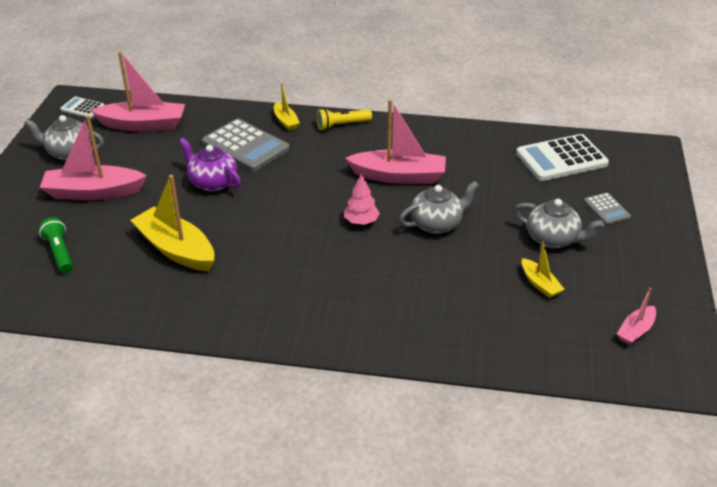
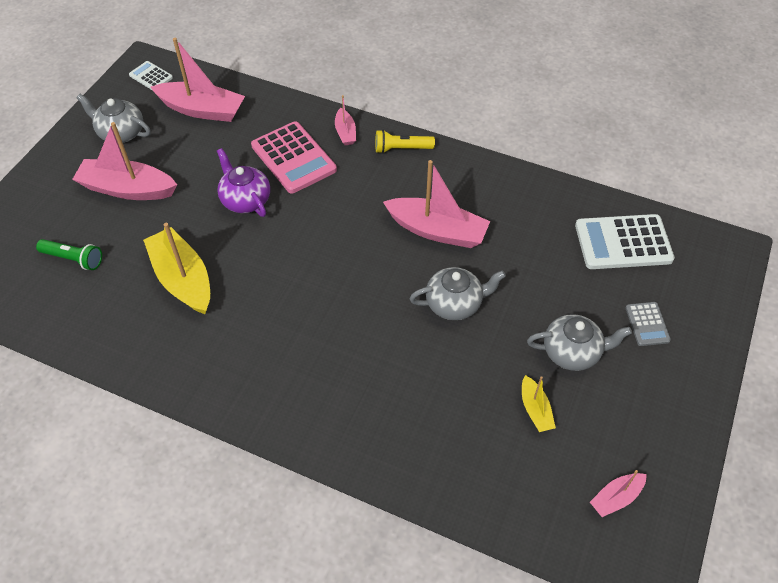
camera: 15 degrees right, 15 degrees up
green flashlight [39,217,73,273] -> green flashlight turned 120 degrees clockwise [36,239,102,270]
grey calculator [202,118,290,171] -> pink calculator [251,121,337,193]
yellow boat [274,83,300,131] -> pink boat [335,95,356,145]
pink tree [344,173,380,225] -> none
grey teapot [514,199,604,248] -> grey teapot turned 45 degrees counterclockwise [527,314,632,371]

